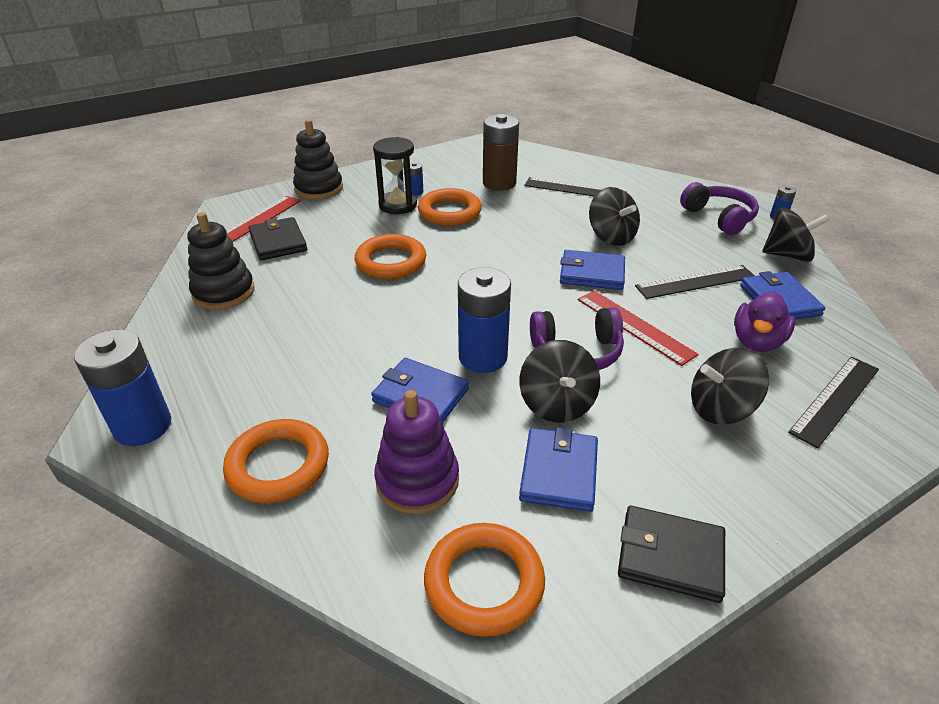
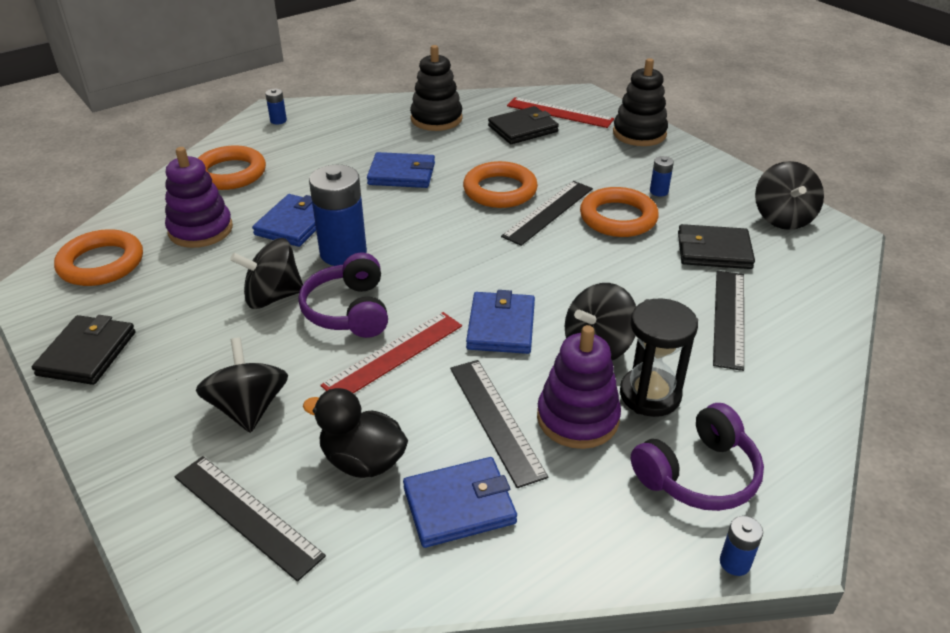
camera: 85 degrees right, 0 degrees up
blue battery [74,330,171,446] -> blue battery [265,89,287,125], size x0.44
black hourglass [373,137,417,214] -> black hourglass moved to [620,298,698,417]
brown battery [483,114,519,191] -> black wallet [678,224,755,269]
blue wallet [519,427,598,512] -> blue wallet moved to [367,152,435,188]
purple duck [734,292,795,352] -> black duck [303,388,408,478]
black spinning top [762,207,829,262] -> black spinning top moved to [755,161,824,230]
none -> black ruler [501,181,593,246]
none -> purple stacking toy [537,325,621,449]

